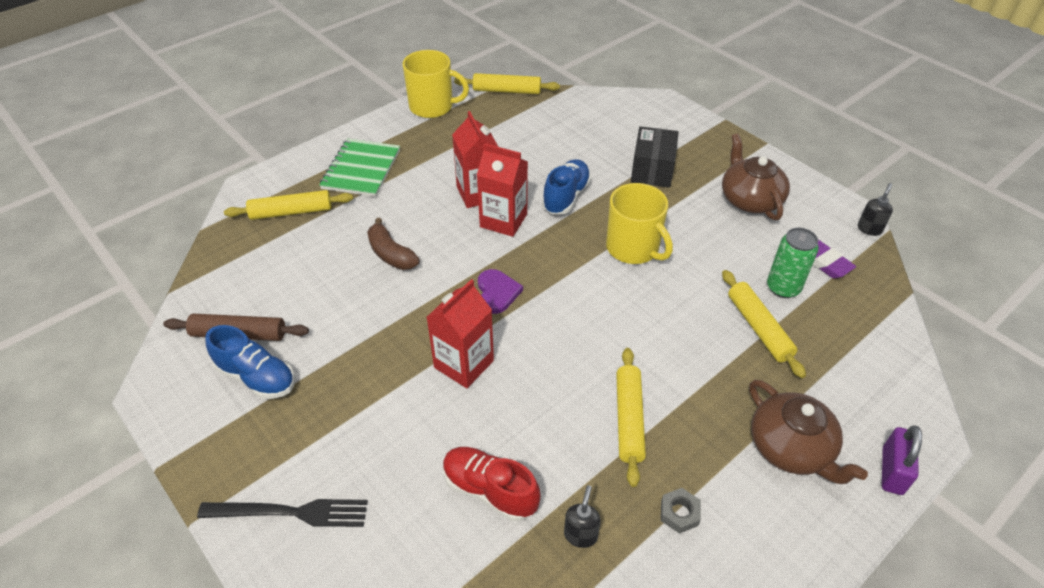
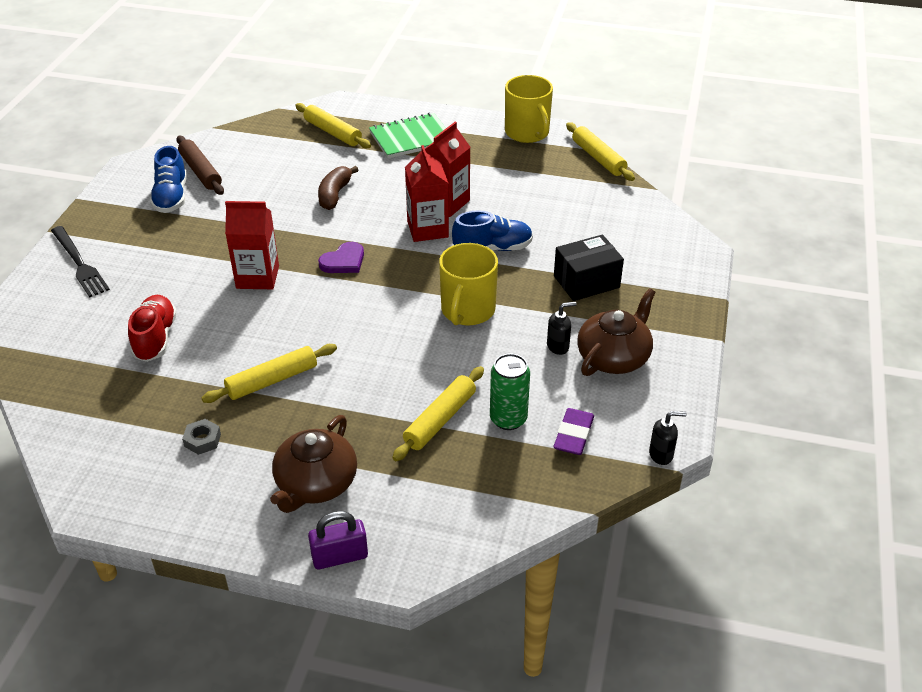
camera: 55 degrees right, 5 degrees down
black soap dispenser [564,485,601,548] -> black soap dispenser moved to [547,302,577,355]

